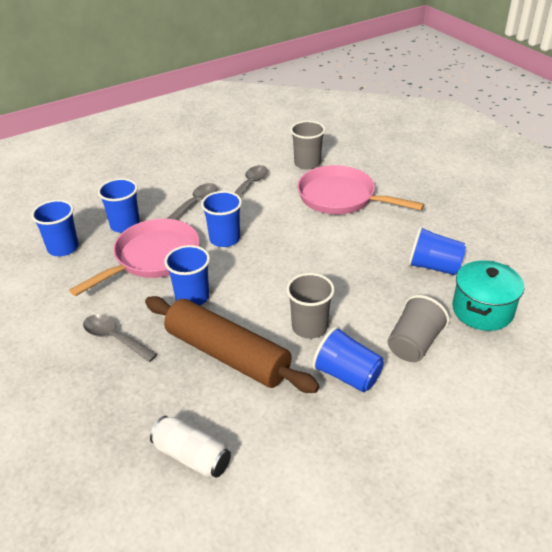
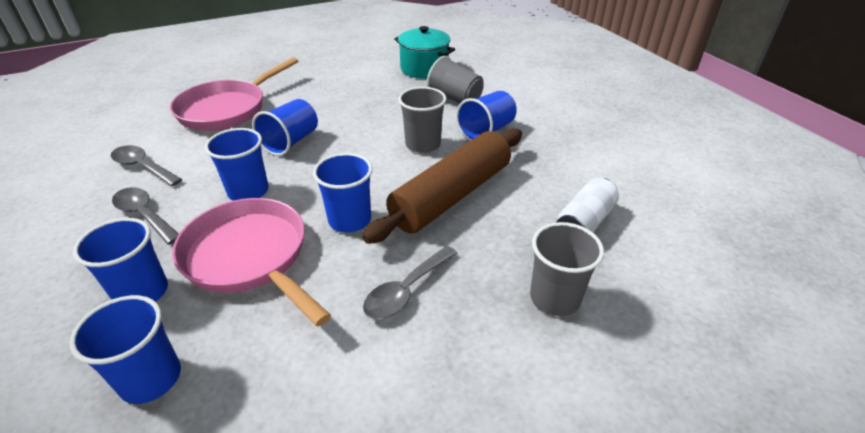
camera: 85 degrees left, 0 degrees up
grey cup [290,121,325,170] -> grey cup moved to [530,222,604,316]
blue cup [408,226,466,275] -> blue cup moved to [252,99,318,156]

